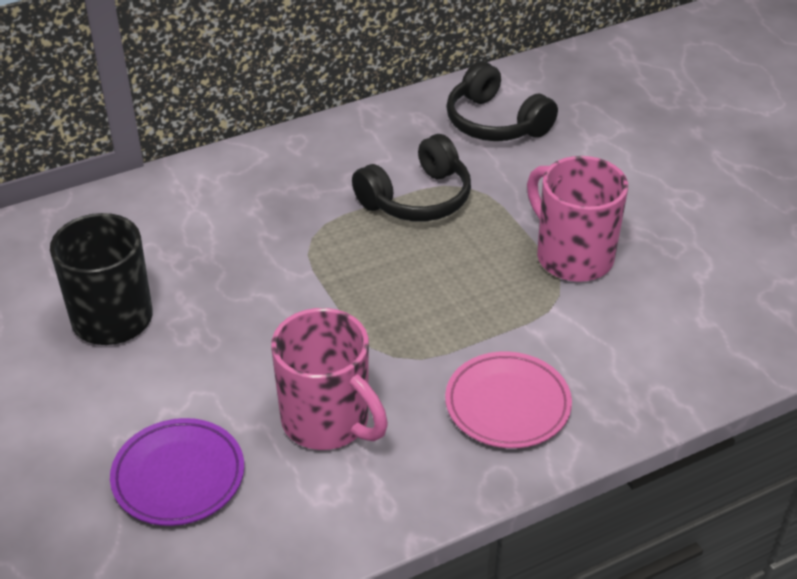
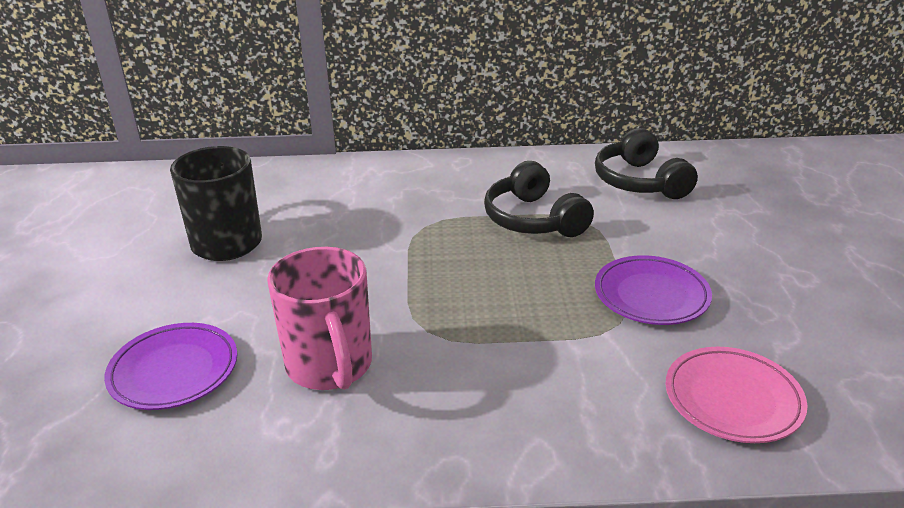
camera: 25 degrees right, 10 degrees down
black headphones [352,134,471,222] -> black headphones turned 75 degrees clockwise [484,161,594,237]
pink plate [445,351,572,448] -> pink plate moved to [666,347,807,443]
pink mug [527,156,628,282] -> purple plate [595,255,712,325]

